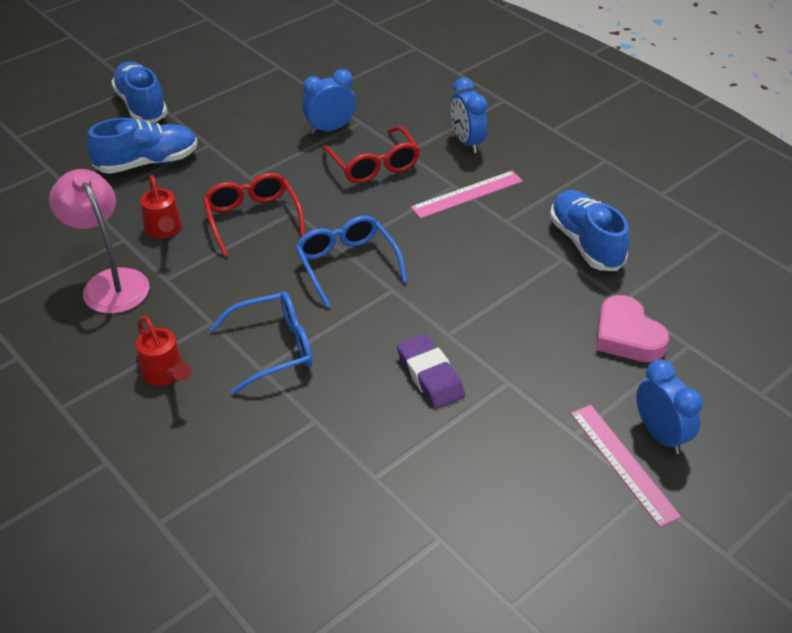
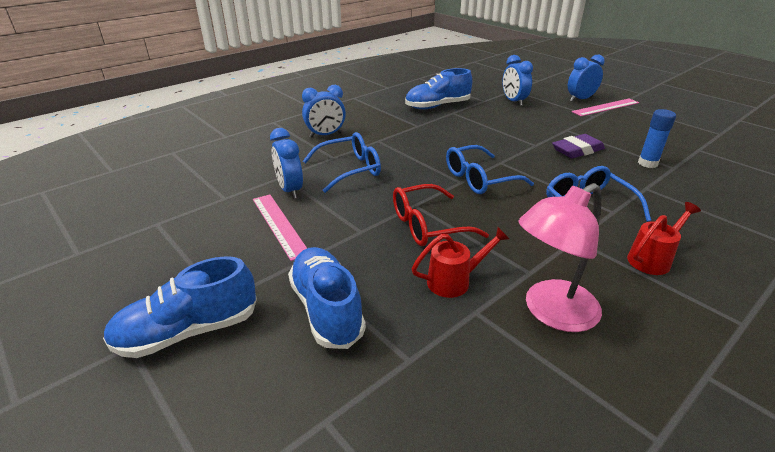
camera: 90 degrees left, 10 degrees down
red glasses [322,126,420,183] -> blue glasses [303,132,381,193]
pink ruler [410,170,523,219] -> pink ruler moved to [253,195,307,261]
pink heart [596,295,669,362] -> blue clock [502,55,533,106]
none -> blue glue stick [638,109,676,168]

